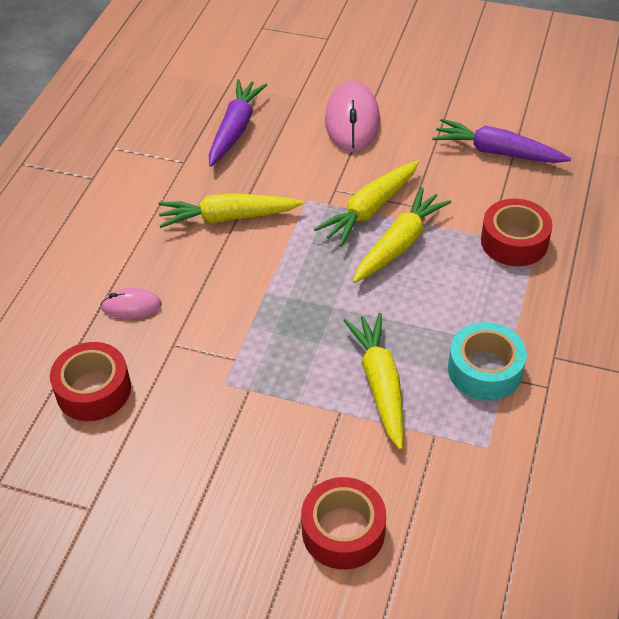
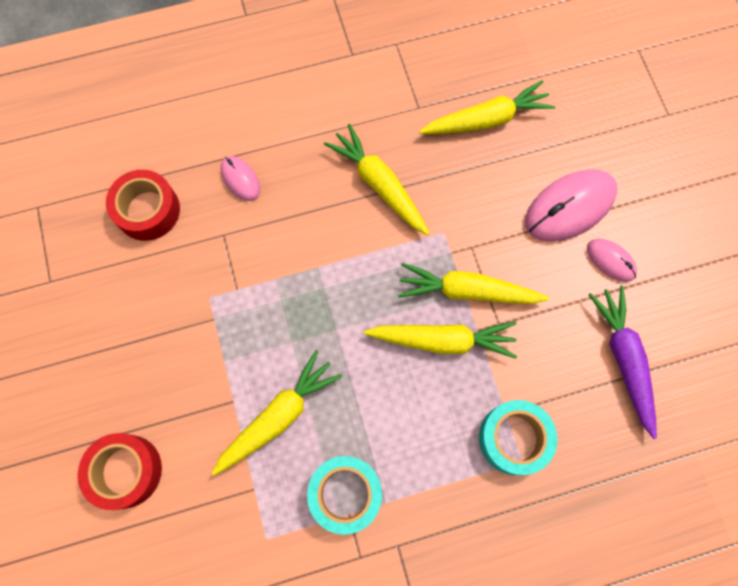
camera: 55 degrees right, 25 degrees up
purple carrot [209,79,267,167] -> yellow carrot [419,80,555,134]
red tape [481,199,553,266] -> turquoise tape [479,400,557,475]
none -> pink mouse [587,239,637,282]

